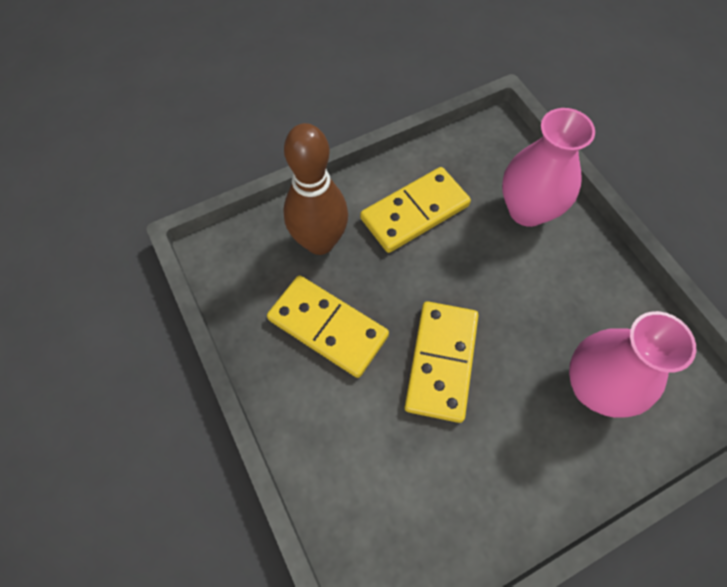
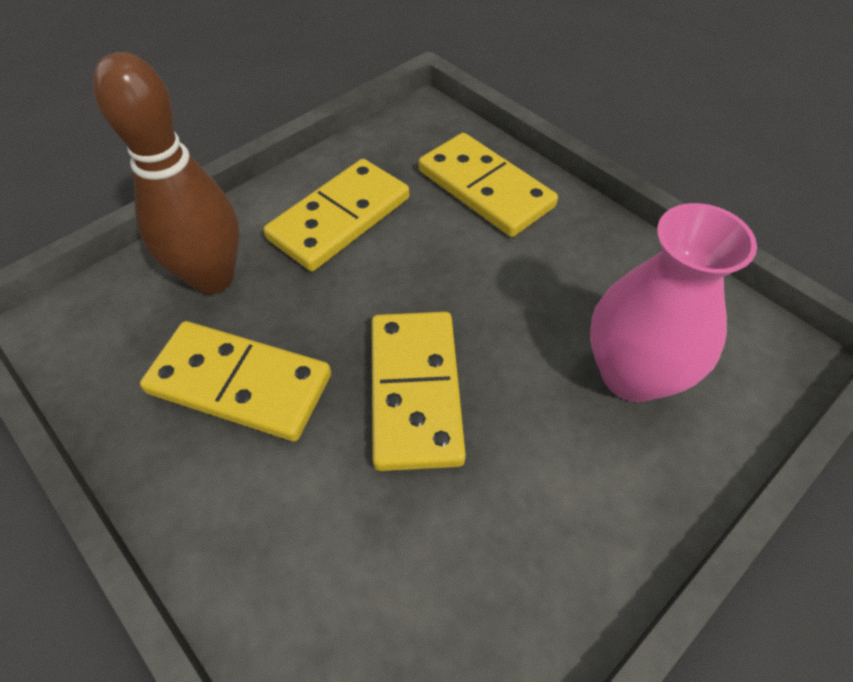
camera: 15 degrees left, 10 degrees down
pink vase [502,108,595,227] -> yellow domino [418,133,558,237]

